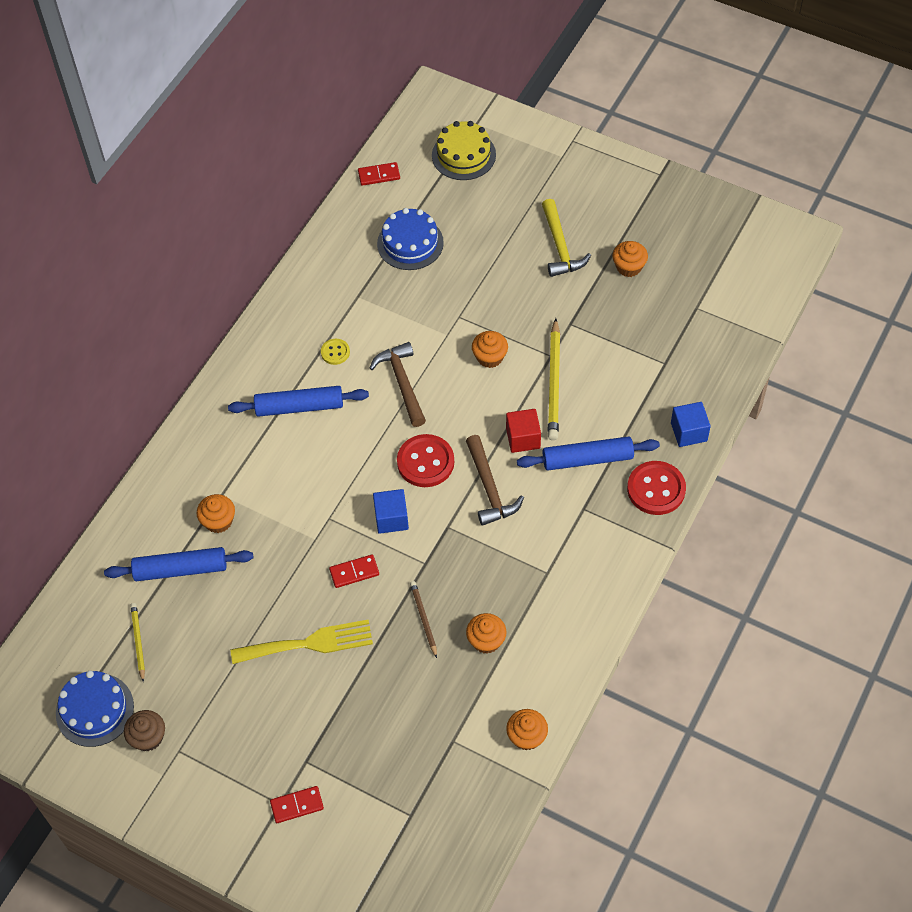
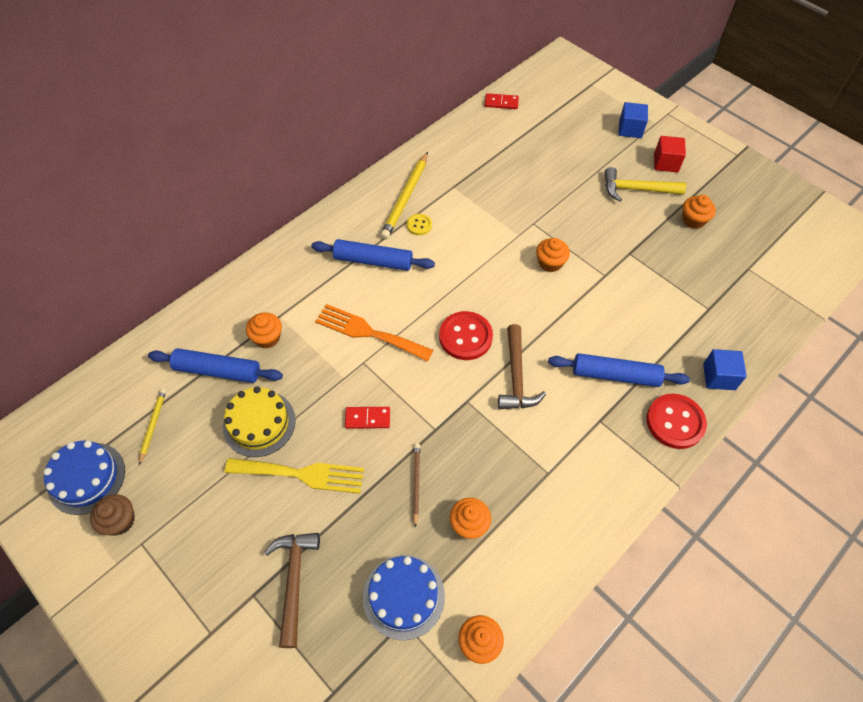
camera: 15 degrees right, 0 degrees up
red domino [270,786,324,823] -> none
brown hammer [369,342,426,427] -> brown hammer moved to [264,533,320,648]
blue cube [373,489,409,534] -> blue cube moved to [619,102,648,138]
blue cake [377,208,444,270] -> blue cake moved to [363,555,445,640]
yellow cake [432,121,496,180] -> yellow cake moved to [223,386,296,457]
red cube [506,409,541,453] -> red cube moved to [654,136,686,173]
yellow hammer [542,199,591,277] -> yellow hammer turned 90 degrees clockwise [604,167,686,202]
yellow pencil [548,318,560,440] -> yellow pencil moved to [380,152,428,239]
none -> orange fork [315,304,433,362]

